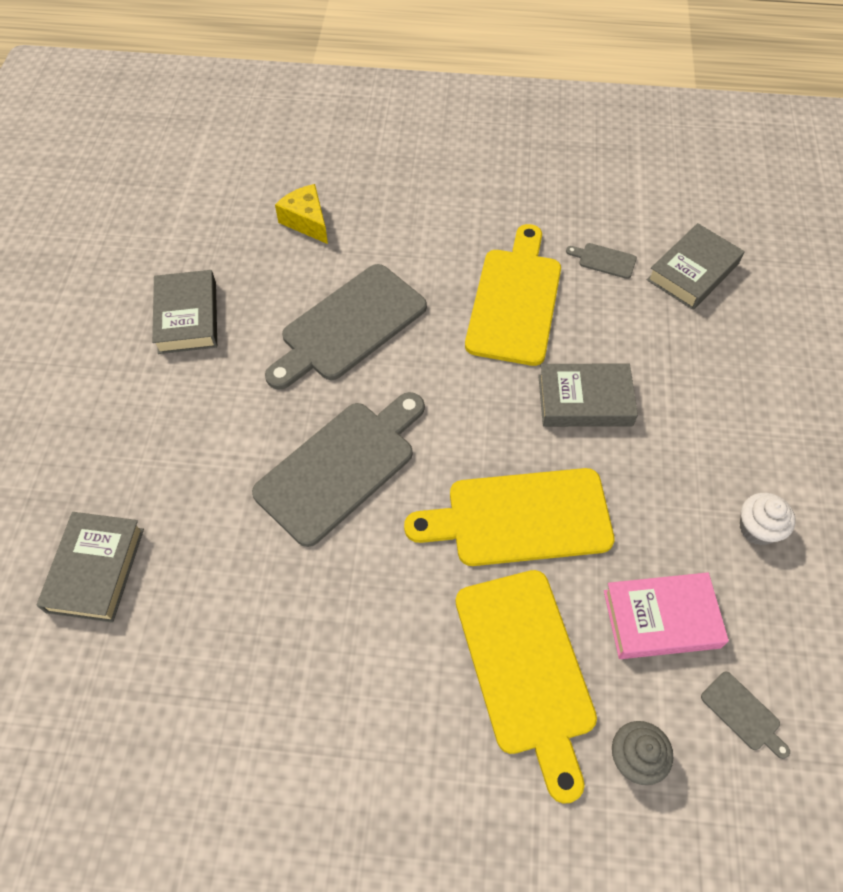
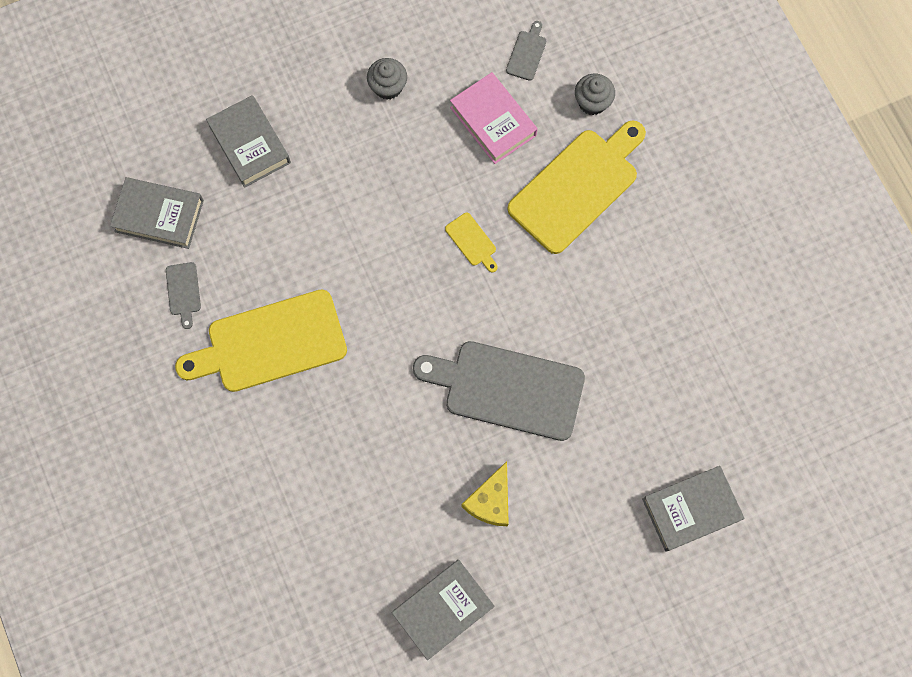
camera: 120 degrees left, 15 degrees up
grey cutting board [265,264,427,390] -> none
yellow cheese [275,184,328,244] -> yellow cheese moved to [462,461,509,526]
yellow cutting board [404,468,615,566] -> yellow cutting board [445,213,498,272], size x0.41
grey book [538,364,638,427] -> grey book moved to [206,95,291,188]
white cupcake [740,493,796,545] -> grey cupcake [367,58,407,100]

